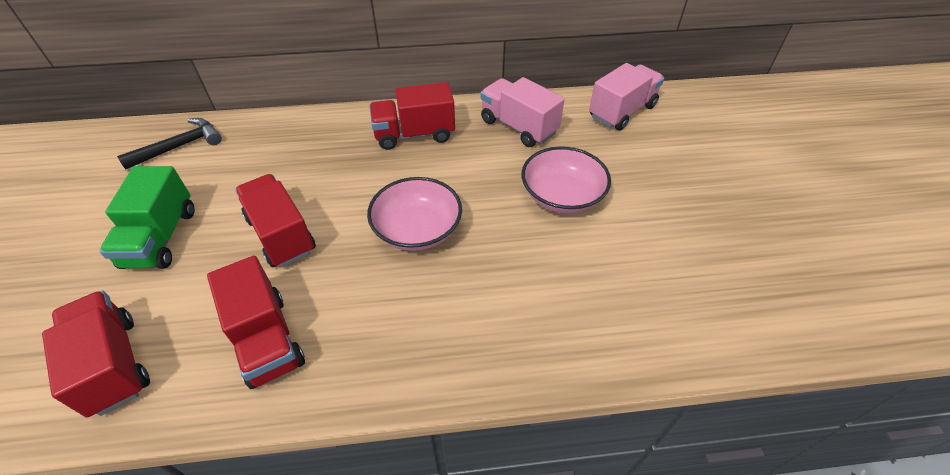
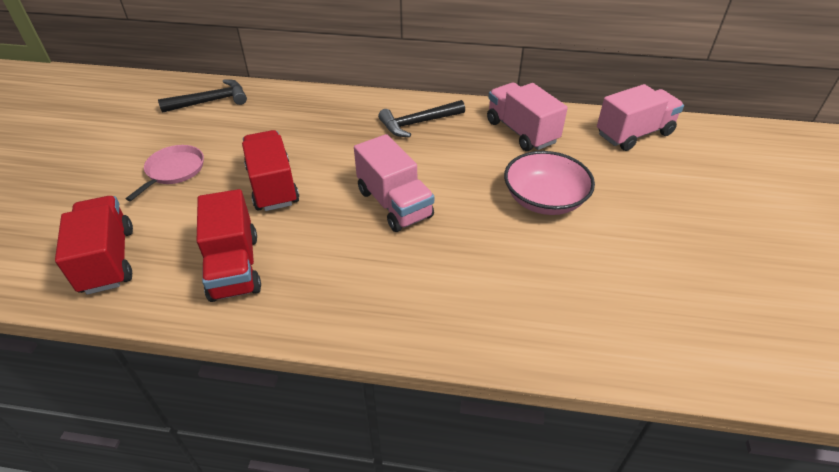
camera: 15 degrees right, 5 degrees down
green truck [100,166,194,269] -> pink pan [126,145,204,201]
pink bowl [367,177,462,251] -> pink truck [354,134,434,232]
red truck [369,82,455,150] -> black hammer [378,100,465,137]

